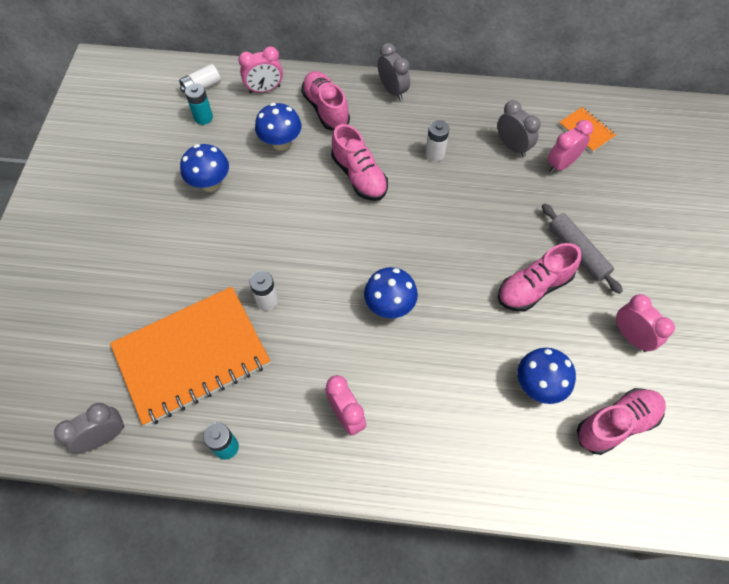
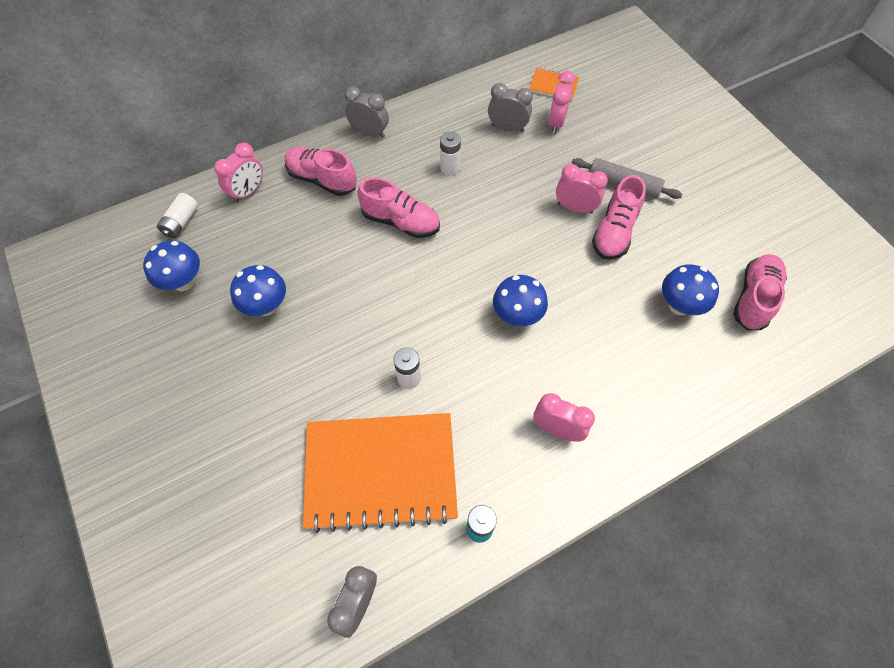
camera: 35 degrees left, 0 degrees up
orange notebook [110,287,270,426] -> orange notebook turned 60 degrees clockwise [303,413,458,533]
turquoise battery [185,83,213,125] -> none
blue mushroom [255,103,301,151] -> blue mushroom moved to [143,241,200,291]
pink clock [616,294,675,352] -> pink clock moved to [556,164,608,213]

